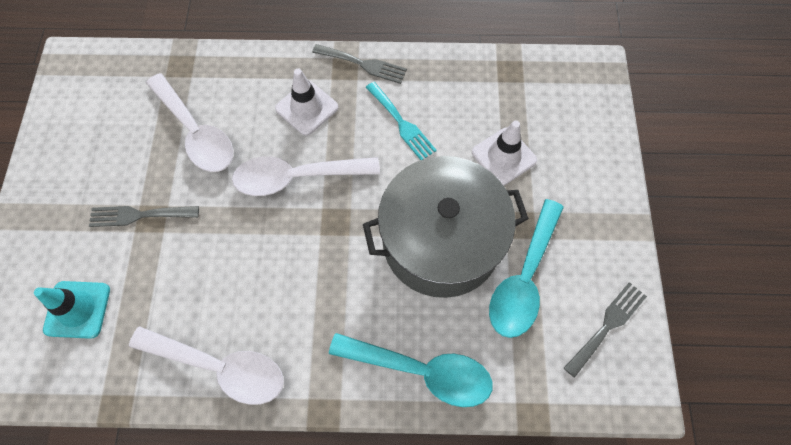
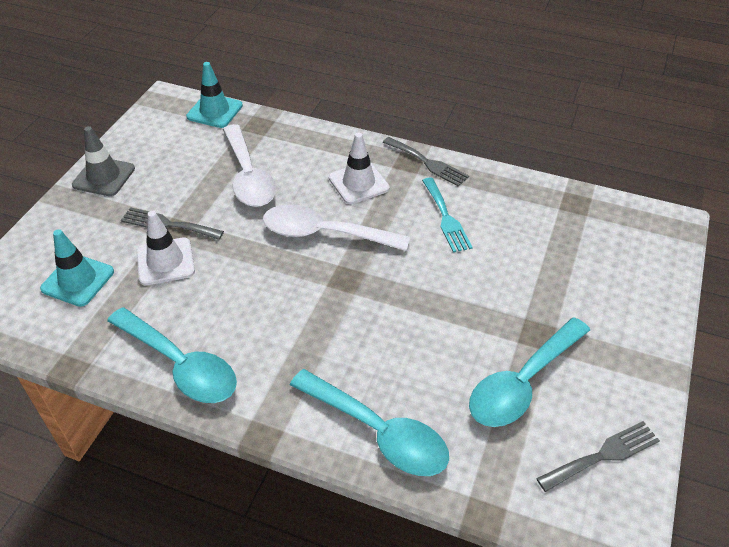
camera: 20 degrees right, 20 degrees down
white spoon [129,326,284,405] -> turquoise spoon [107,307,237,403]
grey pot [363,156,529,298] -> none
white traffic cone [472,120,537,186] -> white traffic cone moved to [136,211,195,286]
none -> grey traffic cone [72,126,135,196]
none -> turquoise traffic cone [186,62,243,128]

